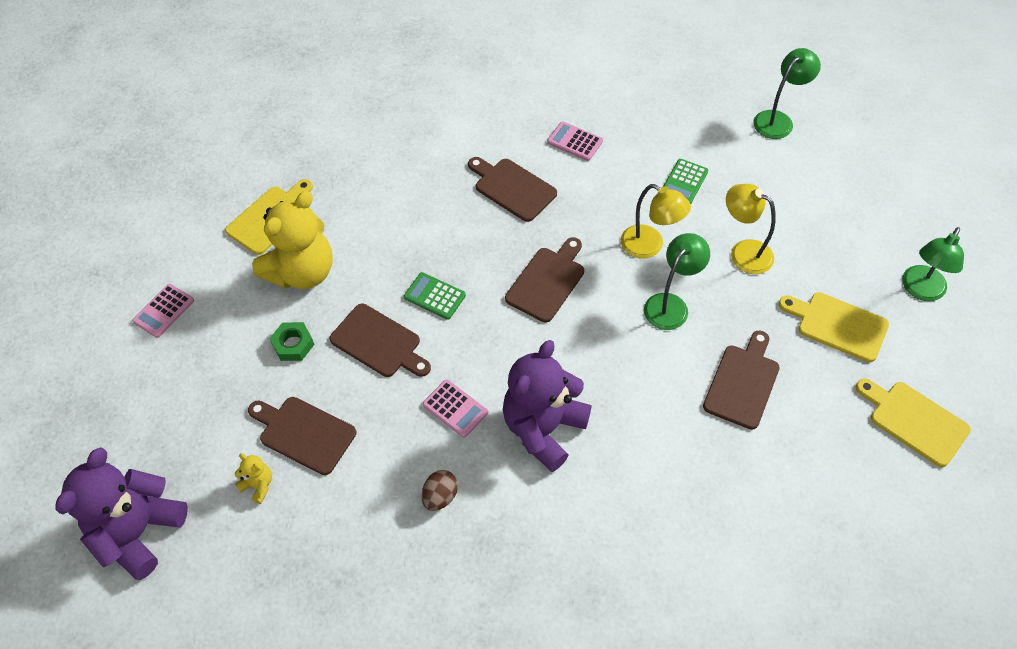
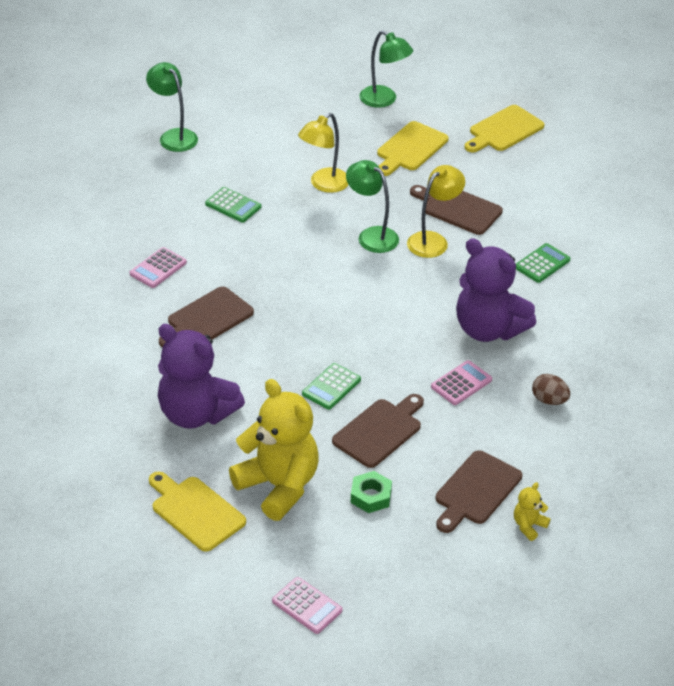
camera: 85 degrees left, 15 degrees down
purple teddy bear [56,447,188,580] -> purple teddy bear moved to [158,324,245,429]
brown cutting board [505,237,584,322] -> none
yellow lamp [621,184,691,259] -> yellow lamp moved to [407,165,465,258]
none -> green calculator [516,243,570,283]

